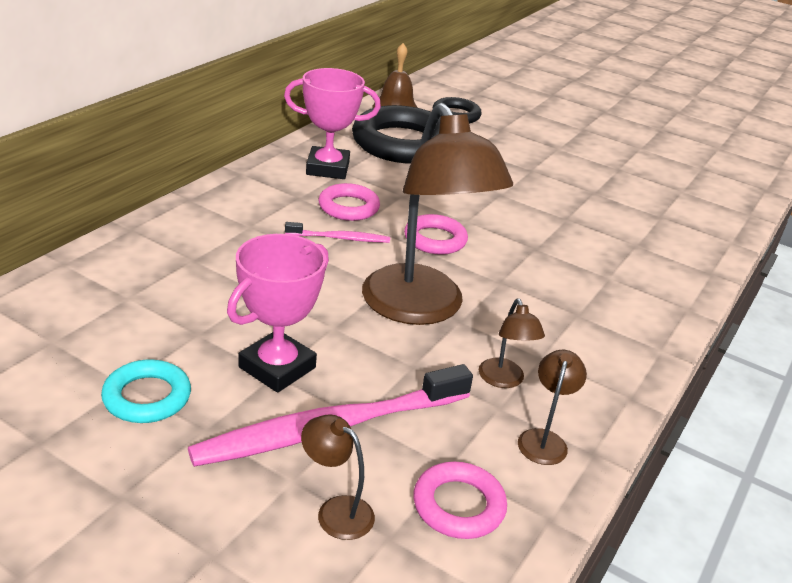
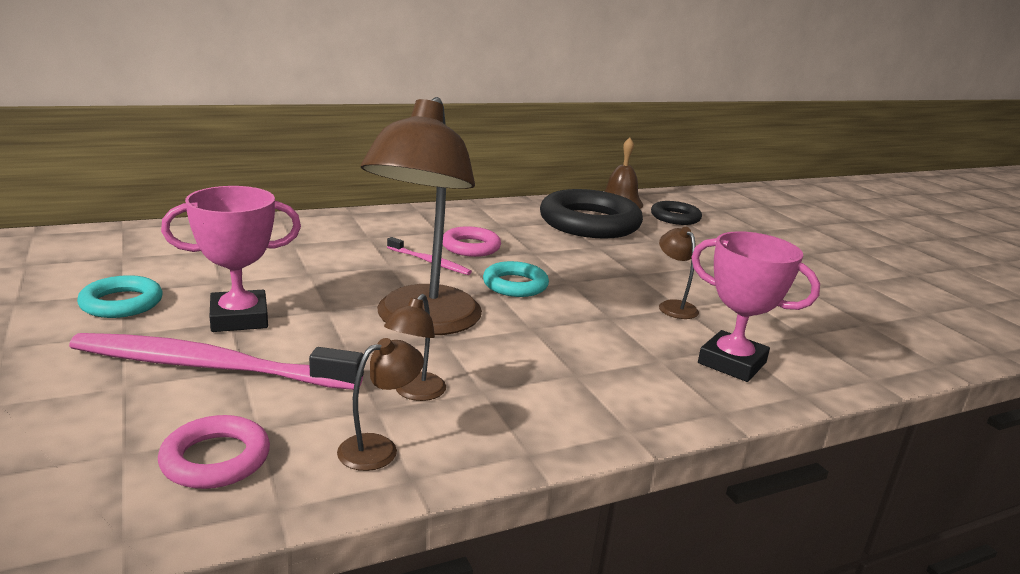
camera: 35 degrees right, 10 degrees down
pink trophy [284,68,381,179] -> pink trophy moved to [691,231,820,382]
brown lamp [301,415,375,540] -> brown lamp moved to [659,227,699,319]
pink ring [404,214,468,255] -> turquoise ring [483,261,549,297]

